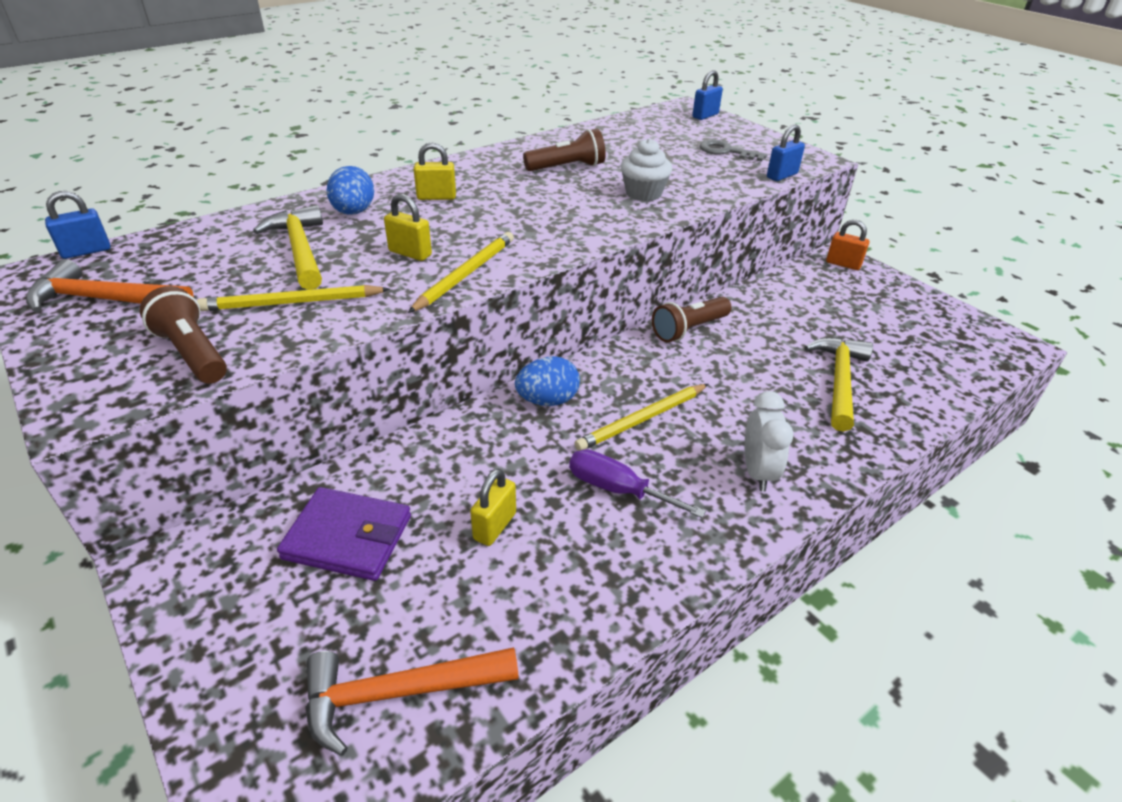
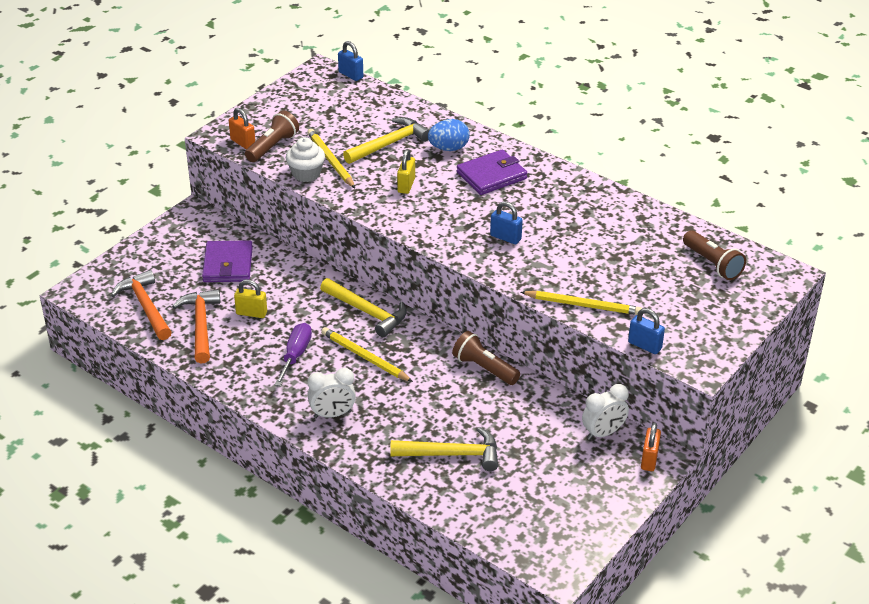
camera: 75 degrees right, 0 degrees up
orange hammer [26,259,194,313] -> orange hammer moved to [172,289,220,363]
yellow pencil [408,232,514,313] -> yellow pencil moved to [520,291,642,315]
yellow padlock [413,142,456,200] -> purple wallet [457,149,527,195]
blue egg [515,356,580,406] -> yellow hammer [320,278,407,337]
brown flashlight [523,128,606,171] -> brown flashlight moved to [683,230,746,280]
white cupcake [621,138,672,201] -> white cupcake moved to [286,137,325,182]
blue padlock [692,70,723,120] -> blue padlock moved to [490,201,523,244]
grey key [700,139,767,162] -> none
none -> orange padlock [229,108,255,149]
none -> white clock [582,384,629,440]

